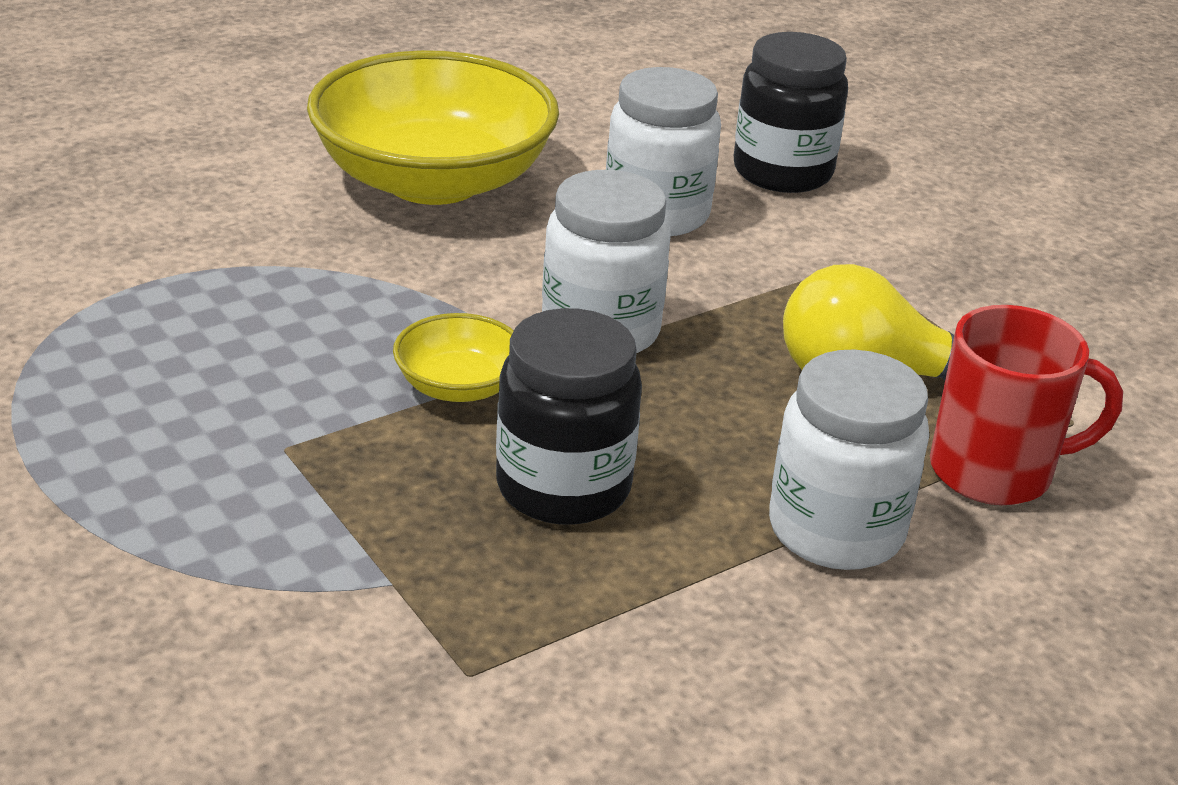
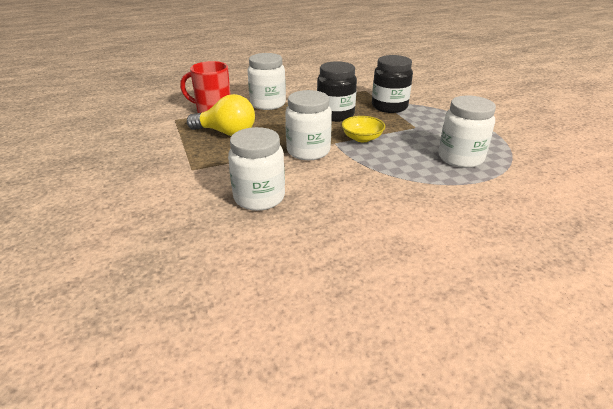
camera: 165 degrees left, 0 degrees up
yellow bowl [307,50,559,205] -> none
black jar [734,32,848,193] -> black jar moved to [372,55,413,113]
none -> white jar [439,96,496,168]

